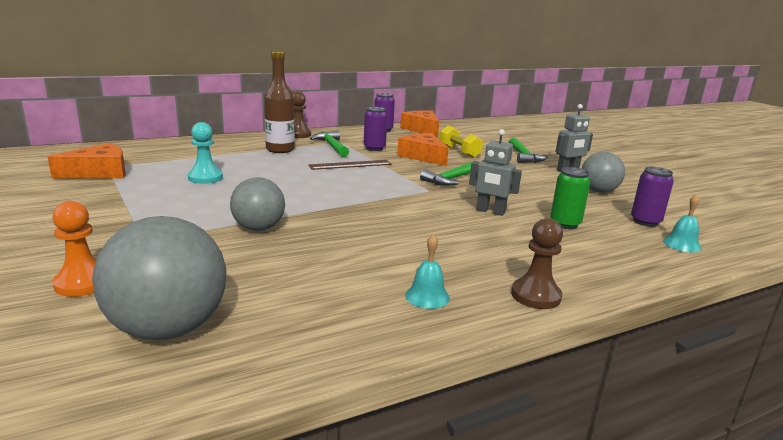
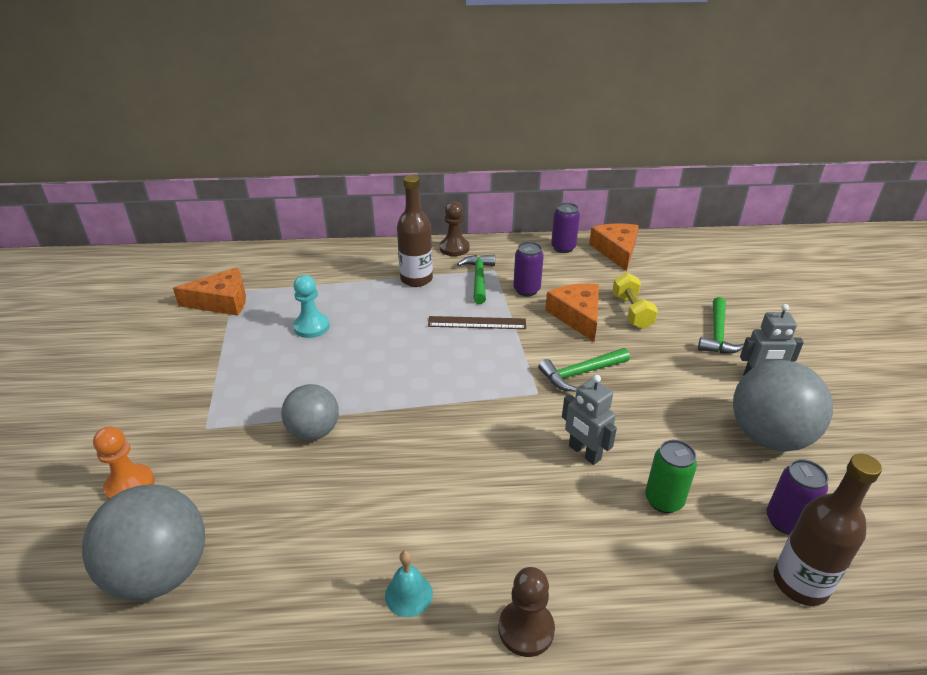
camera: 25 degrees right, 15 degrees up
grey ball [582,152,625,193] -> grey ball [733,360,833,451], size x1.58
turquoise bell [663,194,701,252] -> brown bottle [774,454,882,606]

